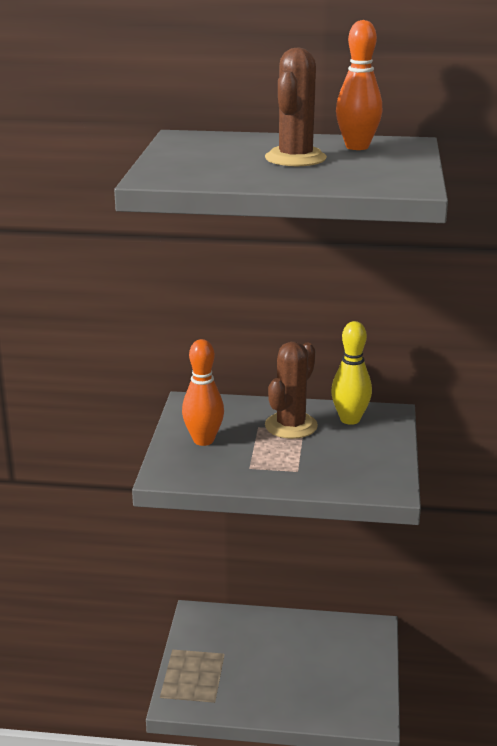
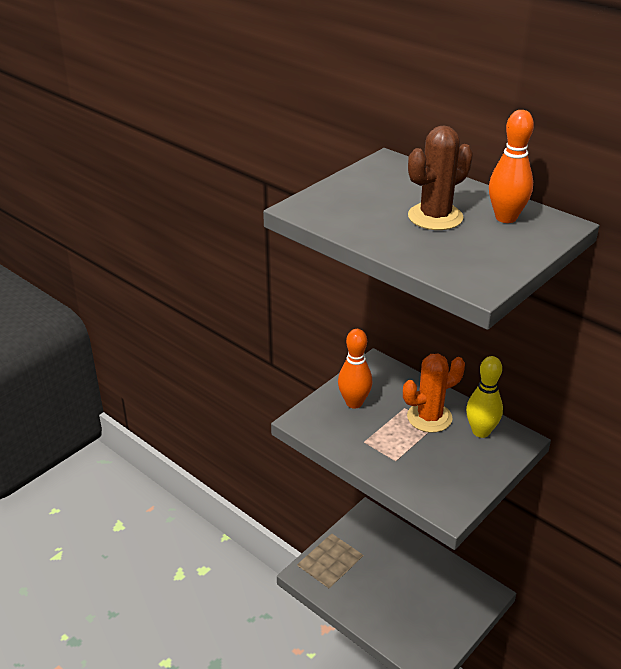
camera: 35 degrees right, 10 degrees up
brown cactus [265,341,318,439] -> orange cactus [403,354,465,433]

